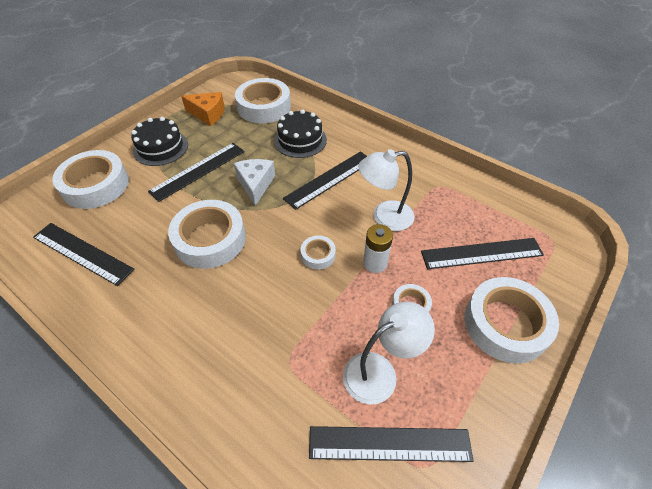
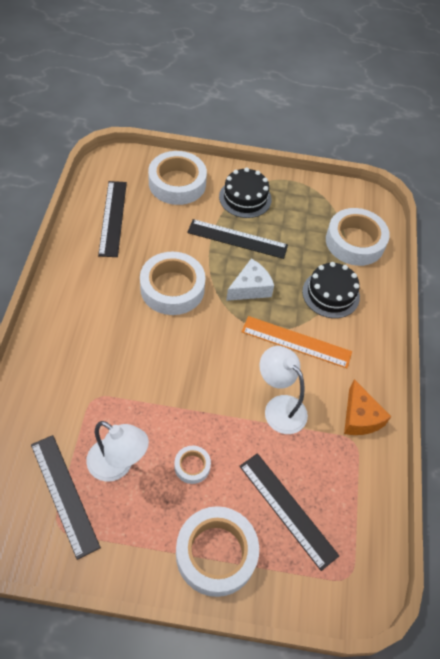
camera: 55 degrees right, 5 degrees up
orange cheese [181,92,225,126] -> orange cheese moved to [344,379,391,435]
black ruler [283,151,367,210] -> orange ruler [242,316,352,368]
white tape [301,236,336,270] -> none
white battery [363,224,393,273] -> none

